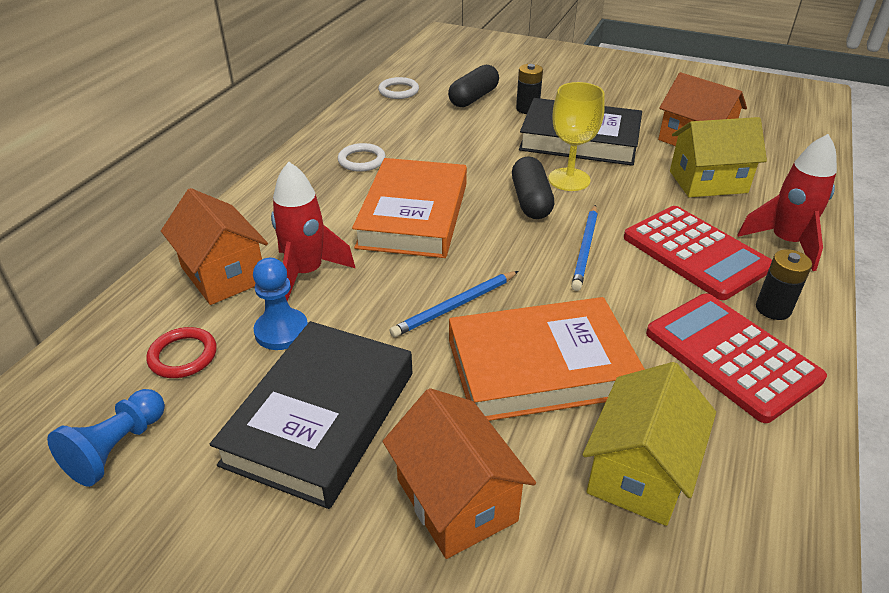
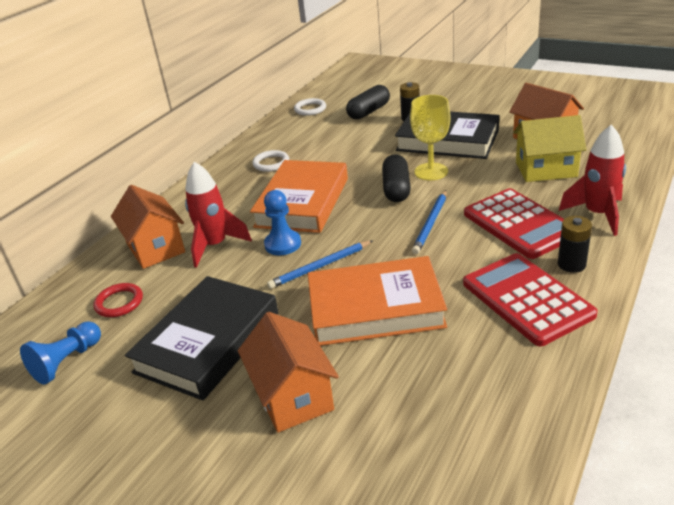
camera: 10 degrees right, 5 degrees down
blue pawn [253,258,308,350] -> blue pawn moved to [264,190,301,255]
yellow house [583,362,716,526] -> none

